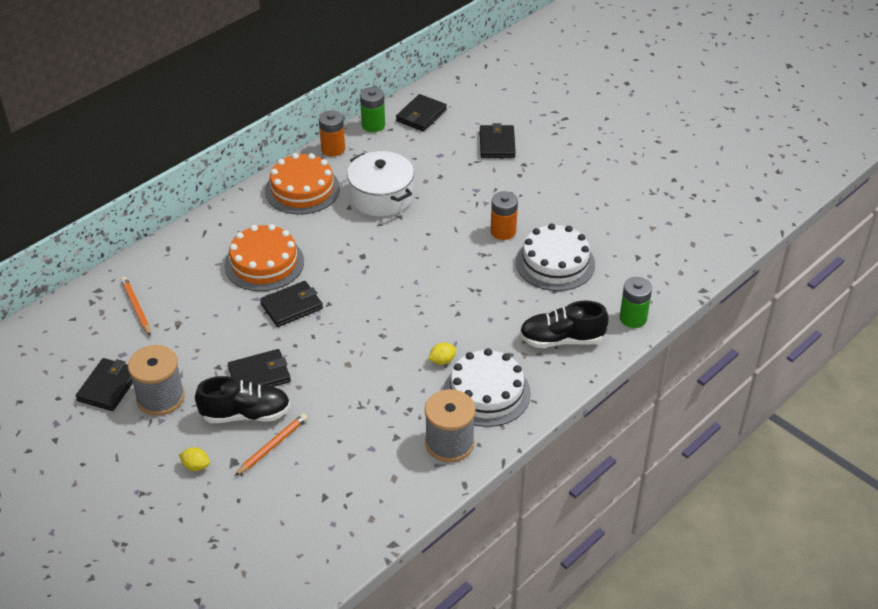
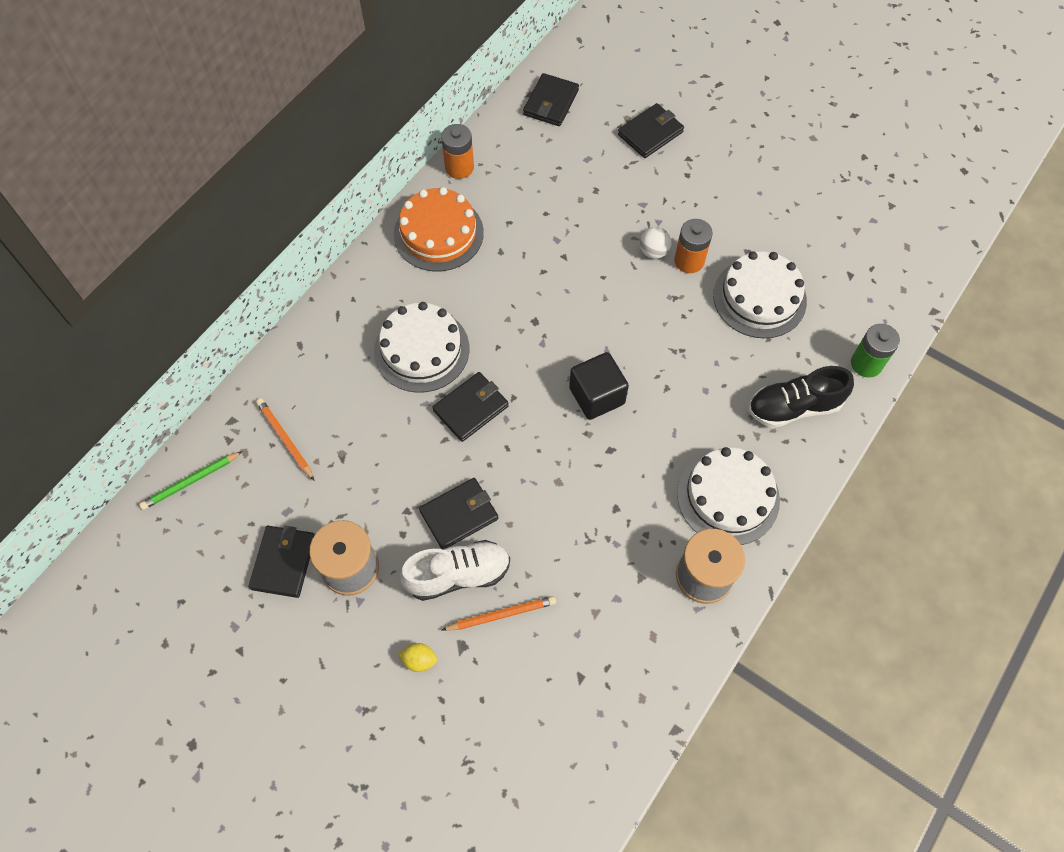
camera: 10 degrees left, 20 degrees up
black shoe [195,376,290,423] -> white shoe [400,540,510,601]
orange cake [224,224,304,291] -> white cake [374,302,469,393]
orange pencil [235,413,308,476] -> orange pencil turned 45 degrees clockwise [442,596,556,631]
white pot [347,151,414,217] -> none
green battery [360,87,385,132] -> none
yellow lemon [428,343,456,365] -> none
black wallet [480,123,516,158] -> black wallet turned 60 degrees clockwise [618,103,684,158]
none -> green pencil [139,451,243,510]
none -> black cube [569,352,629,420]
none -> white ball [640,227,671,259]

